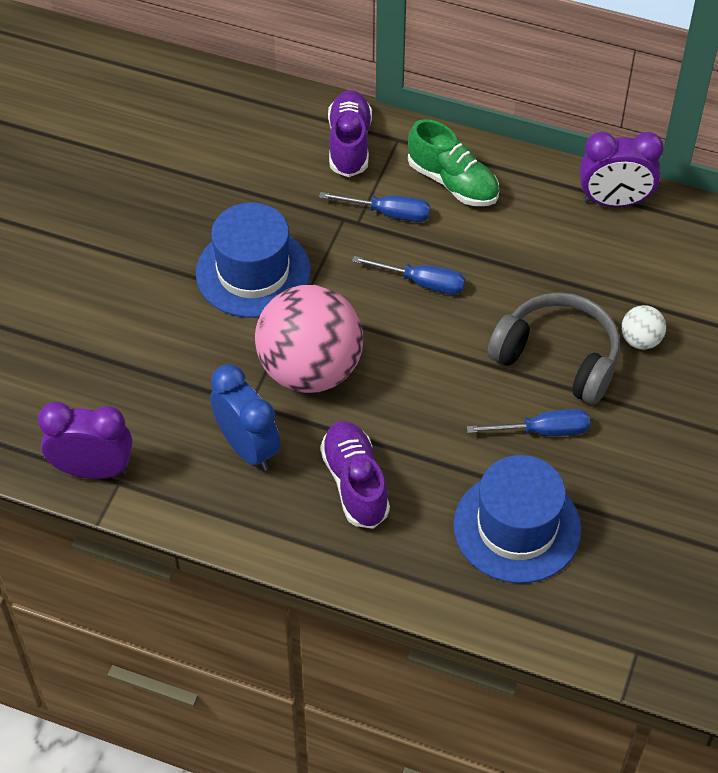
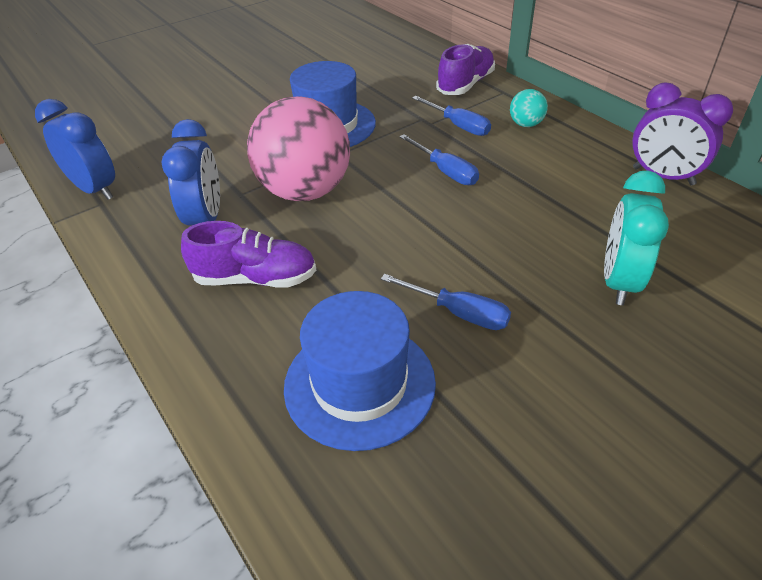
camera: 35 degrees right, 10 degrees down
purple clock [38,402,132,479] -> blue clock [35,99,115,200]
purple shoe [320,421,390,529] -> purple shoe turned 75 degrees clockwise [181,221,316,287]
green shoe [408,119,499,206] -> turquoise ball [510,89,548,127]
grey headphones [487,292,620,405] -> none
white ball [621,305,666,350] -> turquoise clock [604,170,669,305]

